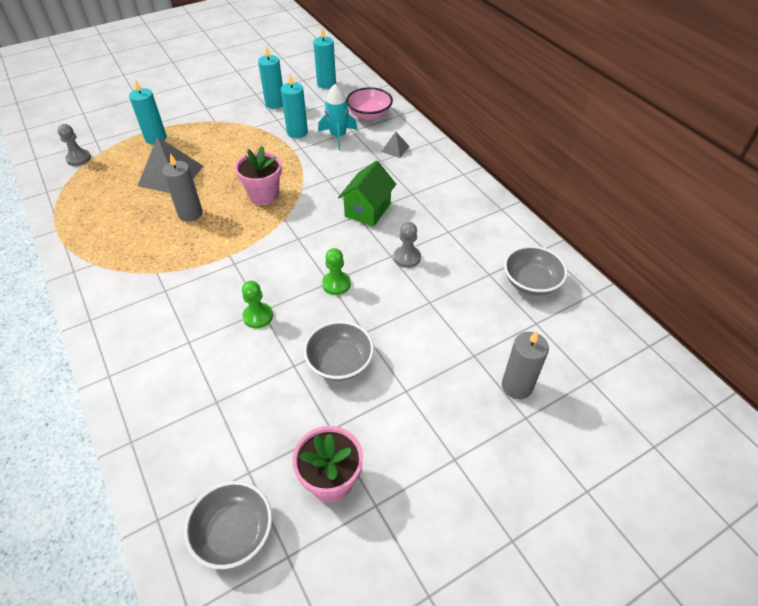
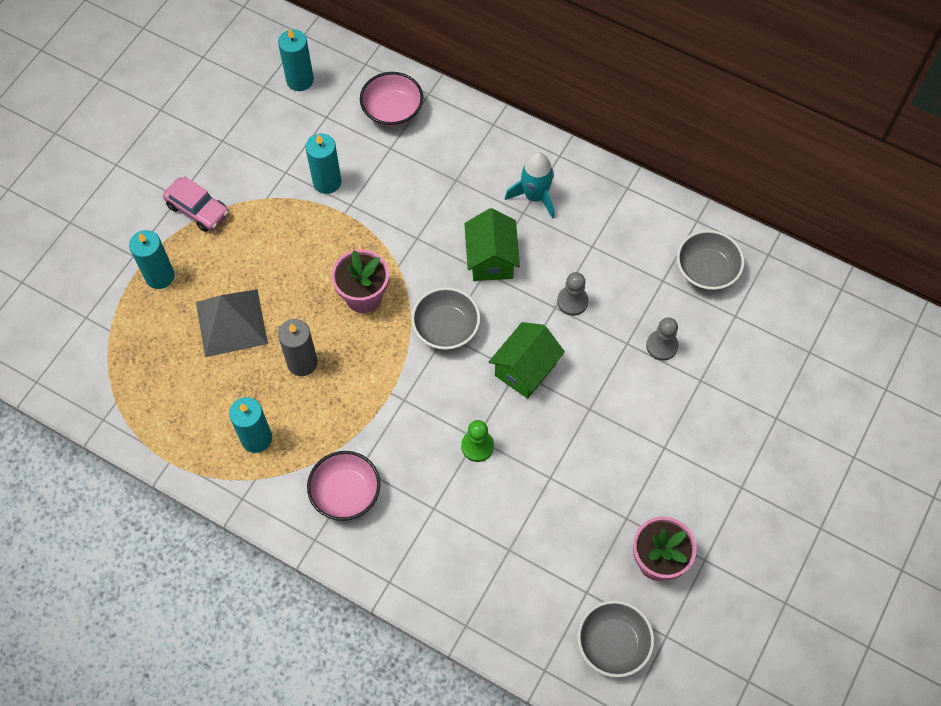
camera: 30 degrees left, 15 degrees up
grey pawn [58,124,91,166] -> grey pawn moved to [646,317,679,361]
turquoise candle [258,46,283,109] -> turquoise candle moved to [229,397,272,453]
grey bowl [304,321,374,381] -> grey bowl moved to [411,287,481,350]
turquoise rocket [318,84,357,150] -> turquoise rocket moved to [505,152,555,219]
green pawn [322,248,351,295] -> green house [489,322,565,399]
grey pyramid [381,132,410,158] -> none
grey candle [502,331,549,399] -> none
none -> pink car [163,176,229,232]
none -> pink bowl [307,451,380,521]

